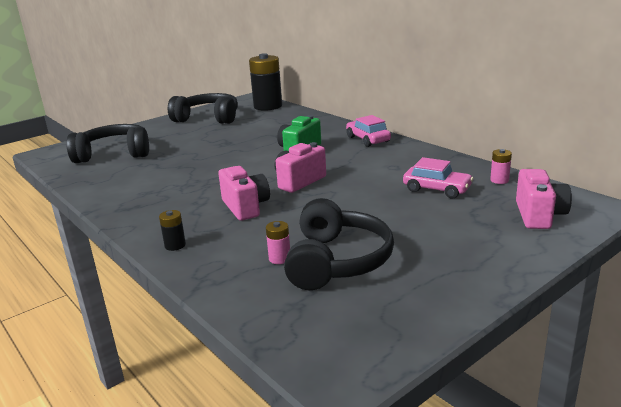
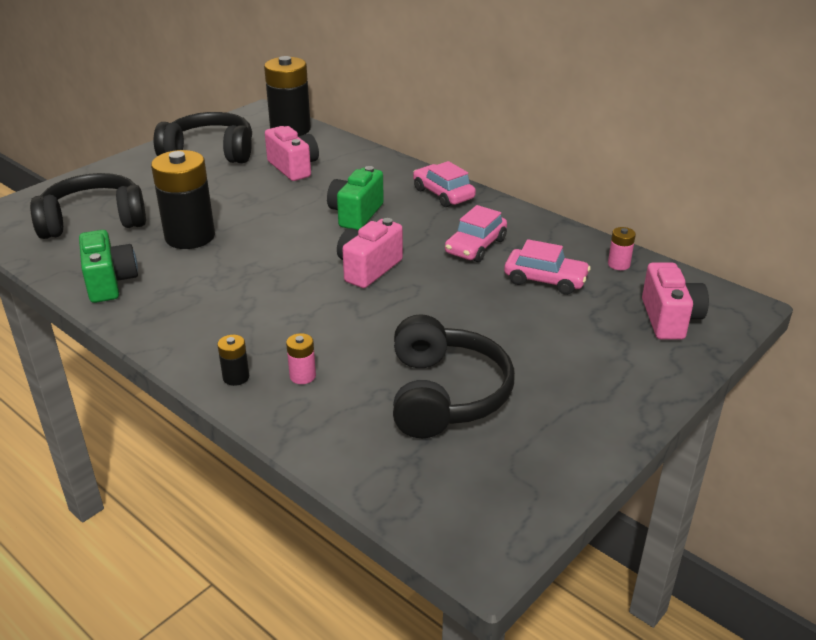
camera: 10 degrees left, 10 degrees up
pink camera [218,166,270,221] -> pink camera moved to [265,126,319,181]
pink battery [266,221,290,264] -> pink battery moved to [286,333,316,384]
none -> green camera [79,230,138,303]
none -> black battery [151,150,215,249]
none -> pink car [445,205,507,262]

